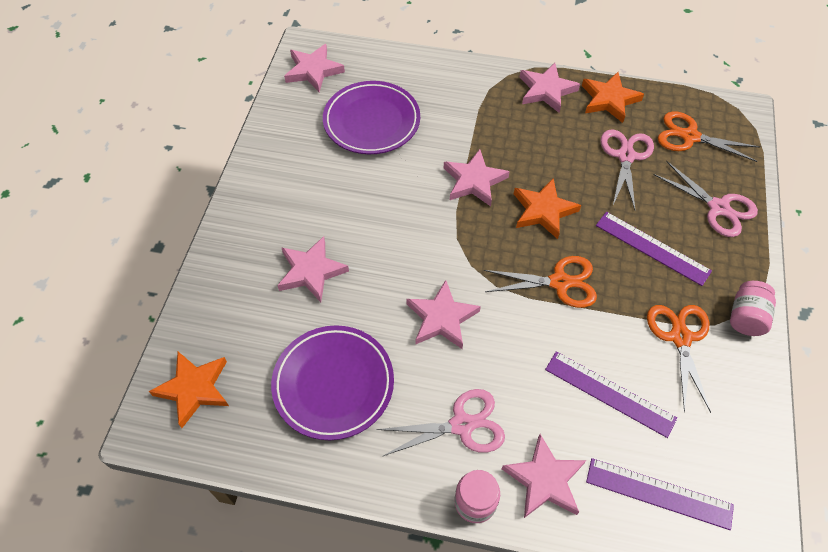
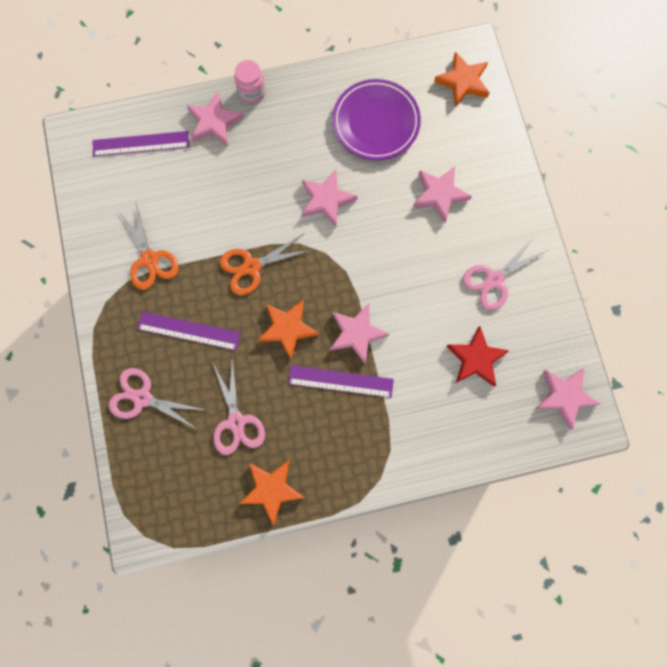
camera: 155 degrees right, 20 degrees up
purple plate [323,81,420,154] -> red star [446,326,509,386]
pink scissors [376,389,505,456] -> pink scissors moved to [463,236,548,310]
pink star [520,63,580,113] -> none
purple ruler [545,351,677,438] -> purple ruler moved to [288,365,394,398]
orange scissors [658,111,760,162] -> none
pink jar [730,281,776,336] -> none

